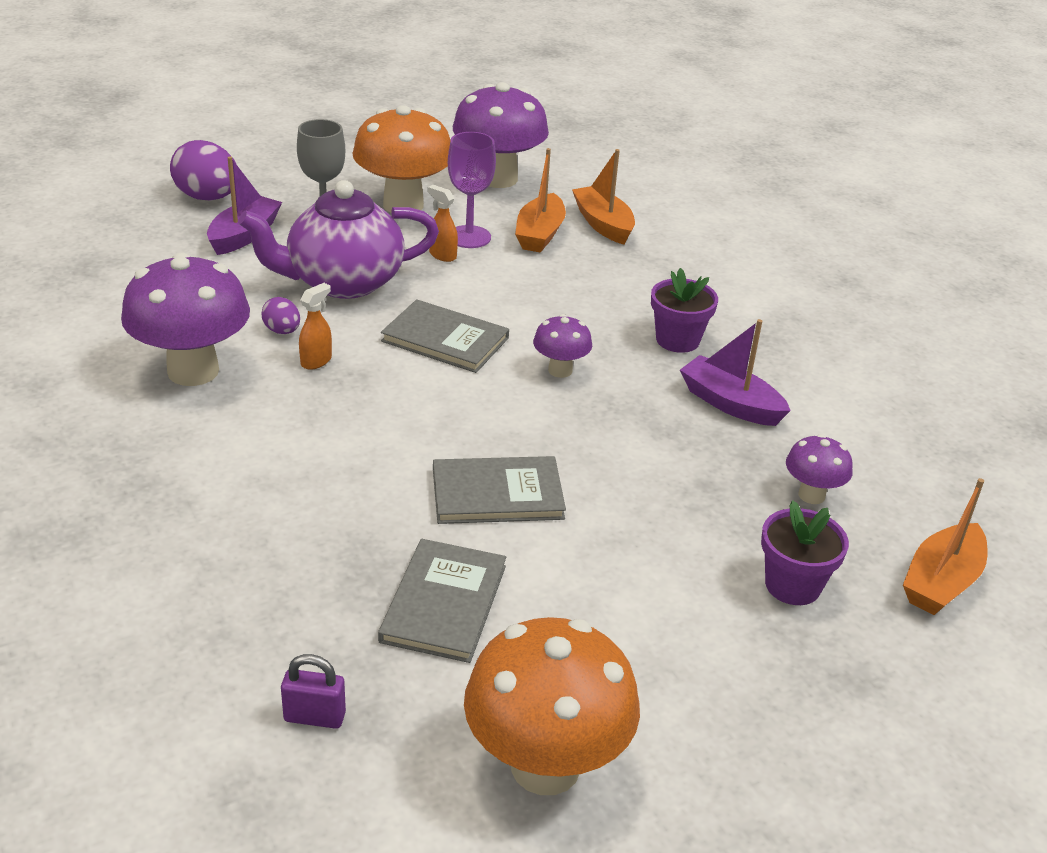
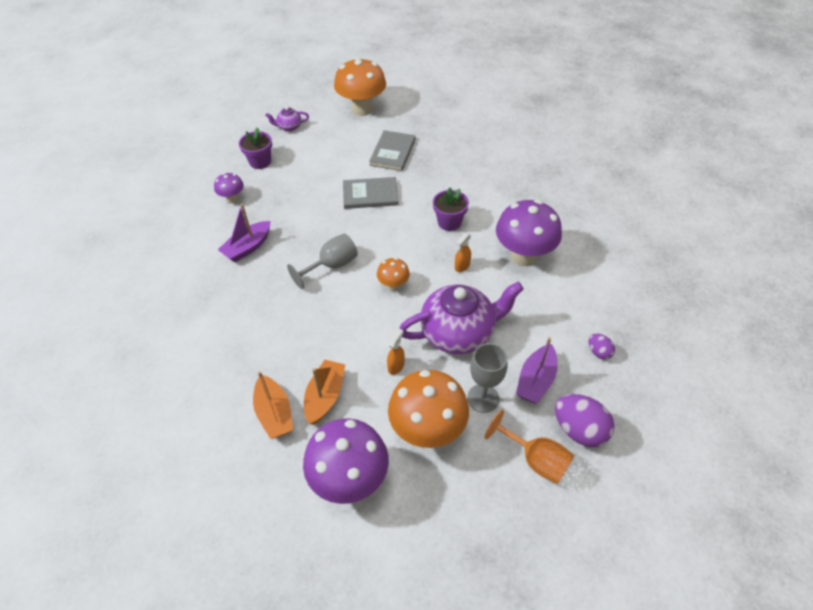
camera: 175 degrees left, 15 degrees up
purple egg [261,297,300,334] -> purple egg moved to [589,333,615,360]
purple padlock [281,654,346,729] -> none
grey book [381,299,509,373] -> orange mushroom [377,258,410,291]
orange spray bottle [427,185,458,262] -> orange spray bottle turned 105 degrees counterclockwise [387,328,405,375]
purple goblet [448,132,496,248] -> none
purple mushroom [533,314,592,378] -> grey goblet [287,233,358,289]
purple flower pot [651,268,718,353] -> purple flower pot moved to [433,188,469,231]
purple boat [680,319,791,426] -> purple boat turned 90 degrees clockwise [218,204,271,262]
orange boat [903,478,988,615] -> none
none -> purple teapot [265,106,309,131]
none -> orange goblet [484,410,574,484]

